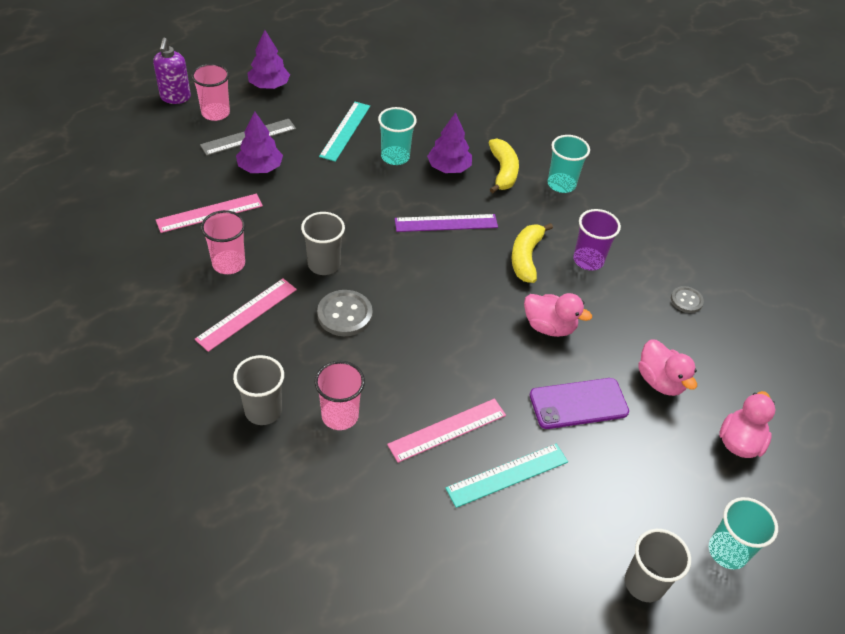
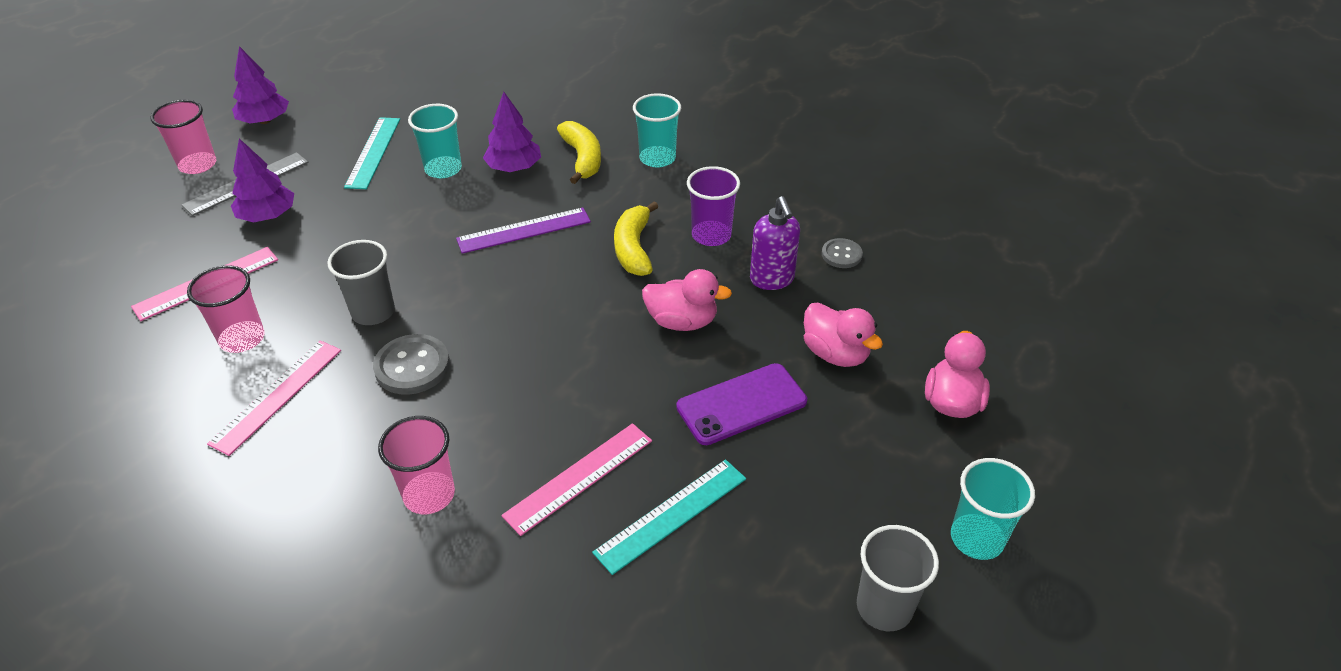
camera: 10 degrees left, 5 degrees down
purple soap dispenser [153,38,191,104] -> purple soap dispenser moved to [750,196,800,290]
grey cup [233,355,284,425] -> none

